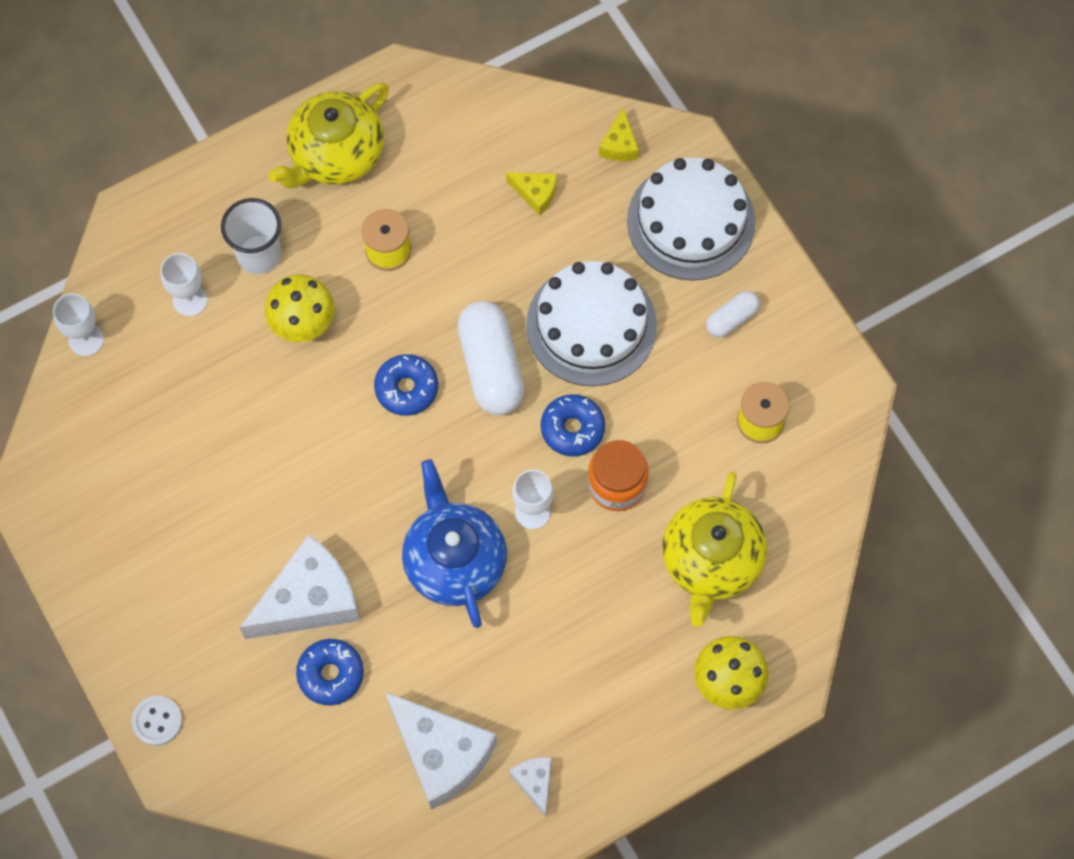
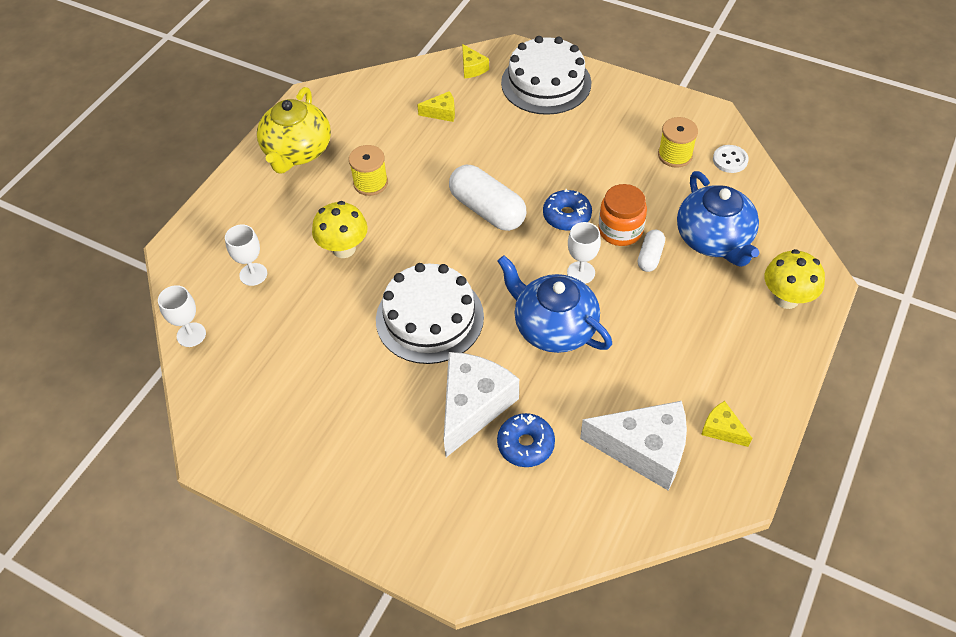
camera: 30 degrees left, 15 degrees down
white button [132,696,182,746] -> white button moved to [713,145,749,173]
white cup [221,198,282,274] -> none
blue donut [374,354,438,416] -> none
white cheese [509,757,552,817] -> yellow cheese [701,401,752,447]
white cake [526,261,657,386] -> white cake moved to [376,263,484,364]
yellow teapot [662,472,767,627] -> blue teapot [677,171,759,267]
white capsule [706,291,760,338] -> white capsule moved to [638,230,665,272]

